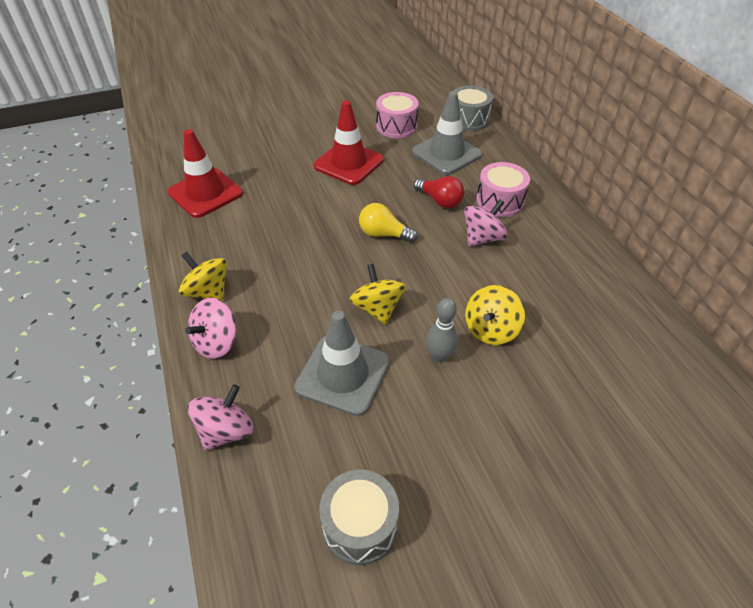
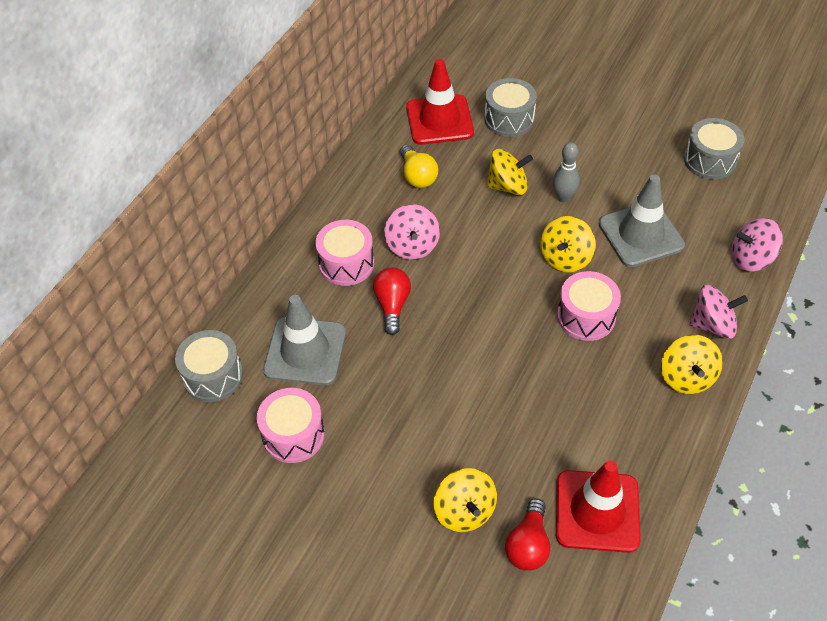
camera: 130 degrees left, 5 degrees up
red traffic cone [313,100,384,185] -> red traffic cone moved to [406,59,474,145]
yellow light bulb [359,203,418,243] -> yellow light bulb moved to [400,145,438,188]
pink spinning top [464,199,508,246] -> pink spinning top turned 105 degrees counterclockwise [384,204,440,260]
none -> yellow spinning top [433,468,497,532]
none -> grey drum [484,78,537,137]
none -> red light bulb [505,498,550,571]
none -> pink drum [557,271,621,341]

